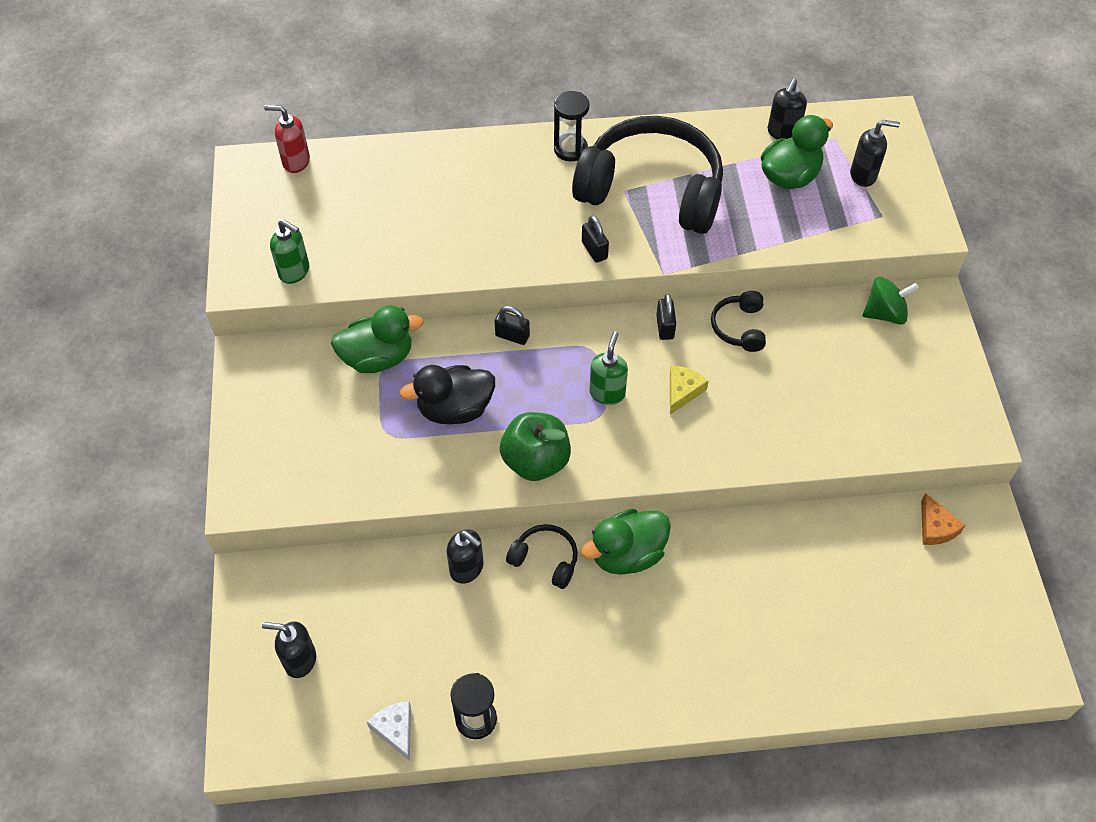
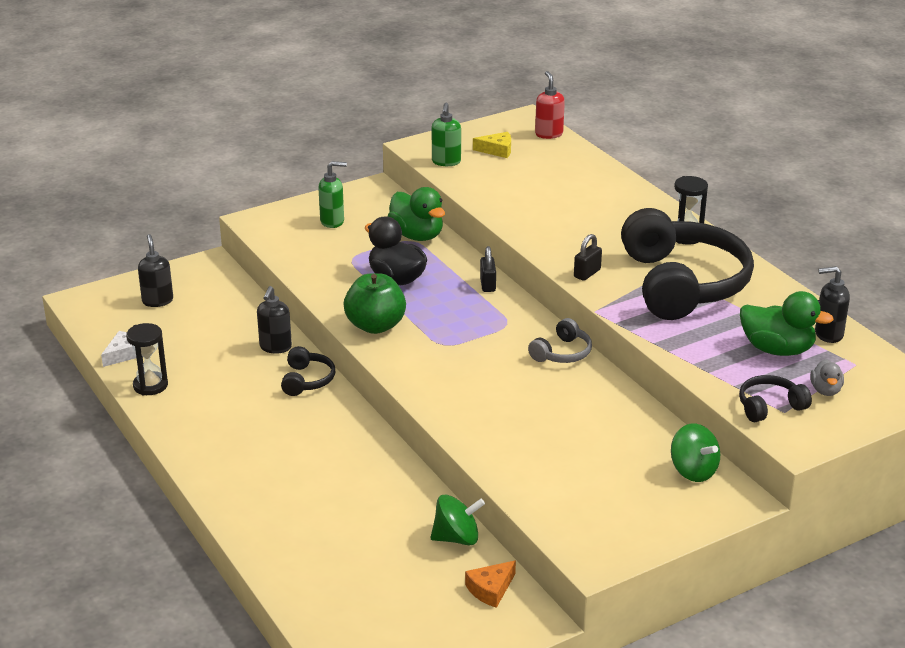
camera: 65 degrees right, 25 degrees down
green duck [581,509,671,575] -> none
green soap dispenser [589,331,628,405] -> green soap dispenser moved to [318,161,347,228]
black padlock [656,294,676,340] -> grey headphones [528,318,592,363]
yellow cheese [670,365,709,414] -> yellow cheese moved to [473,132,511,158]
black headphones [711,291,766,352] -> black headphones moved to [739,375,812,422]
black soap dispenser [850,120,900,187] -> grey duck [810,359,844,396]
none -> green spinning top [430,494,485,546]

